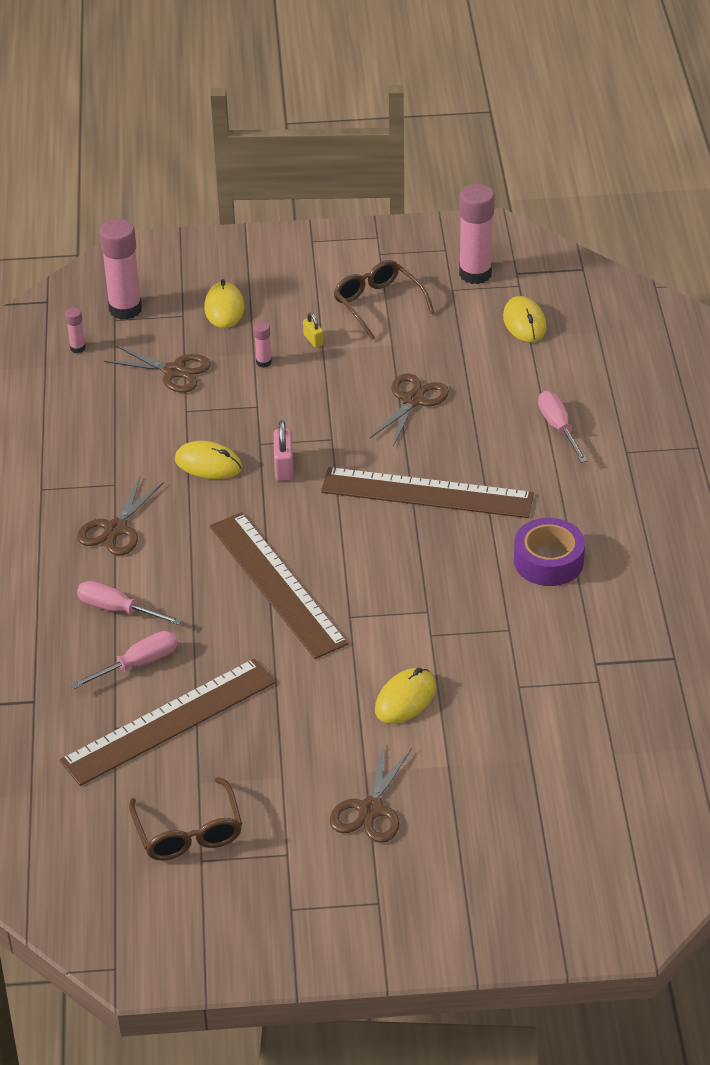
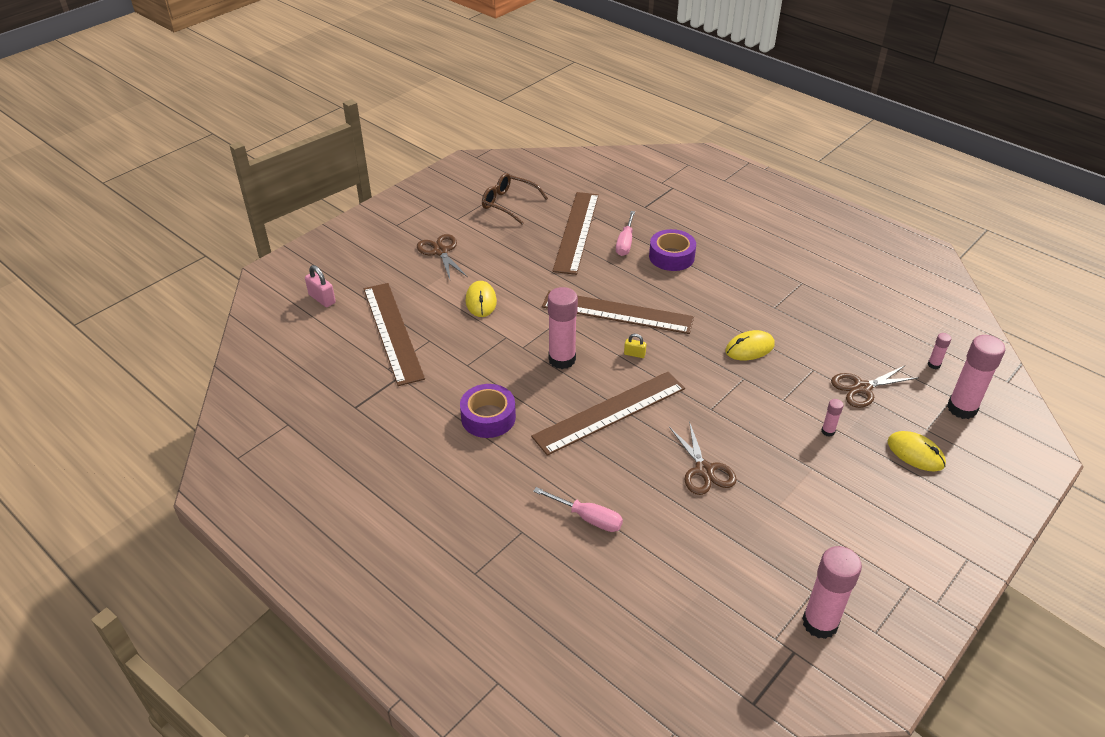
camera: 135 degrees right, 0 degrees up
brown scissors [77,477,164,556] -> none
pink screwdriver [77,581,182,625] -> purple tape [649,229,696,271]
pink padlock [274,421,293,481] -> pink padlock moved to [305,265,336,307]
yellow padlock [303,312,324,348] -> yellow padlock moved to [624,334,647,358]
brown glasses [333,260,434,340] -> none
yellow mouse [503,296,547,342] -> none
none -> brown ruler [364,283,425,386]
none -> pink glue stick [548,287,578,369]

